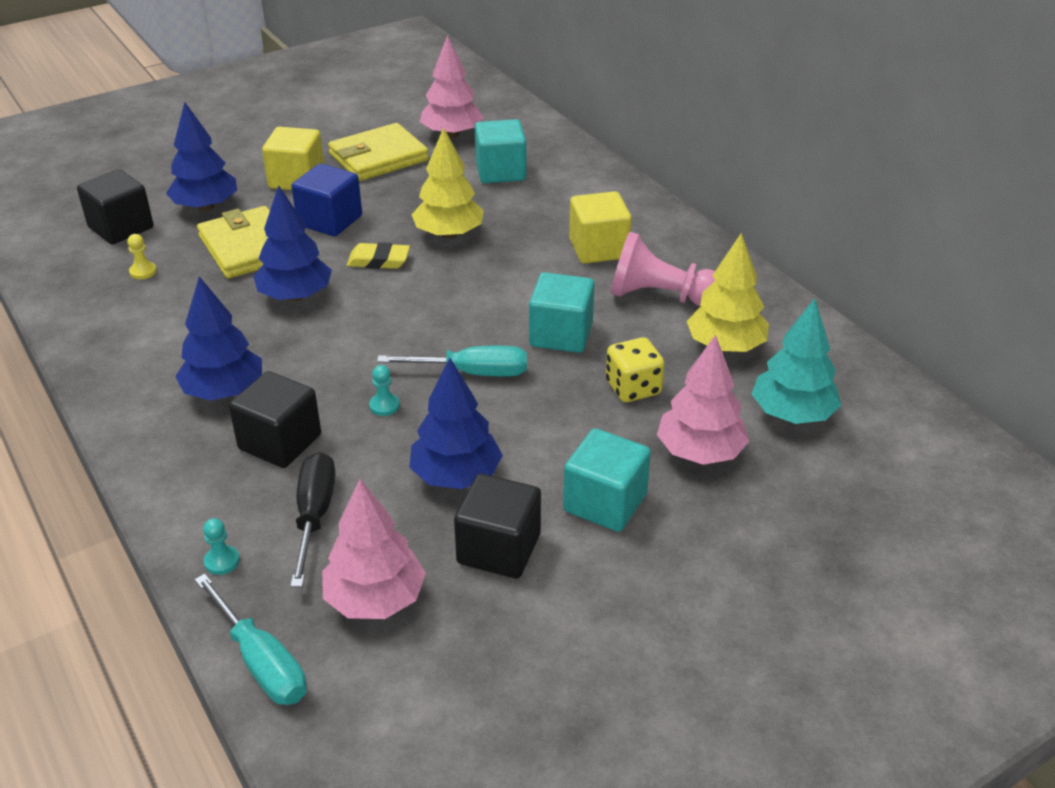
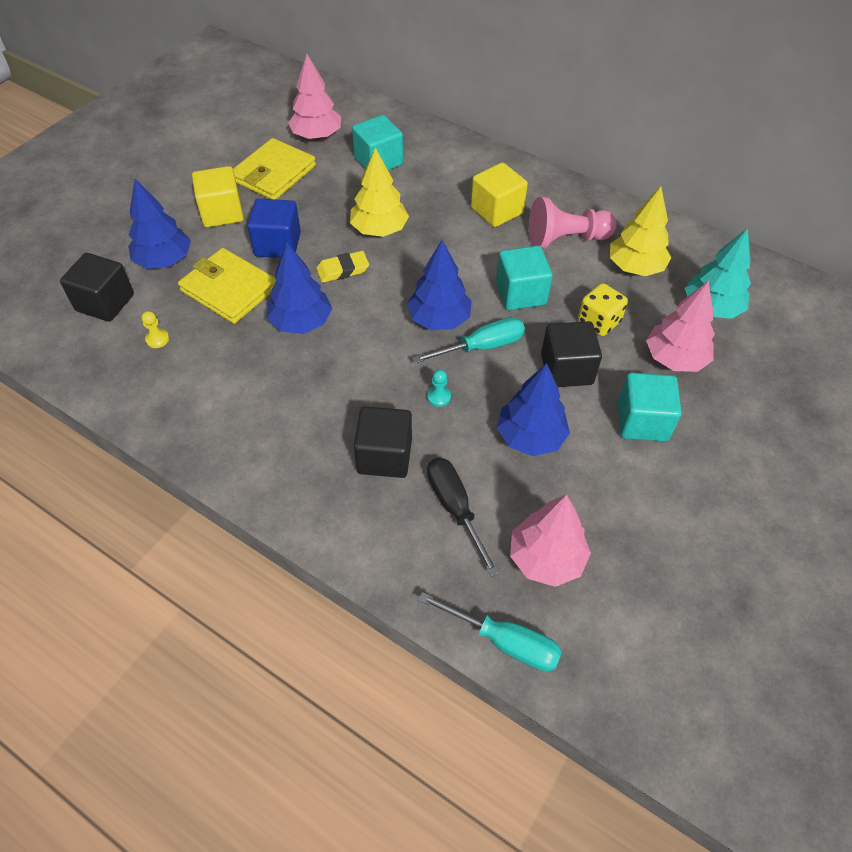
camera: 25 degrees left, 15 degrees up
blue tree [175,276,262,401] -> blue tree moved to [407,240,472,330]
turquoise pawn [203,518,240,575] -> none
black cube [454,474,541,579] -> black cube moved to [541,321,602,387]

